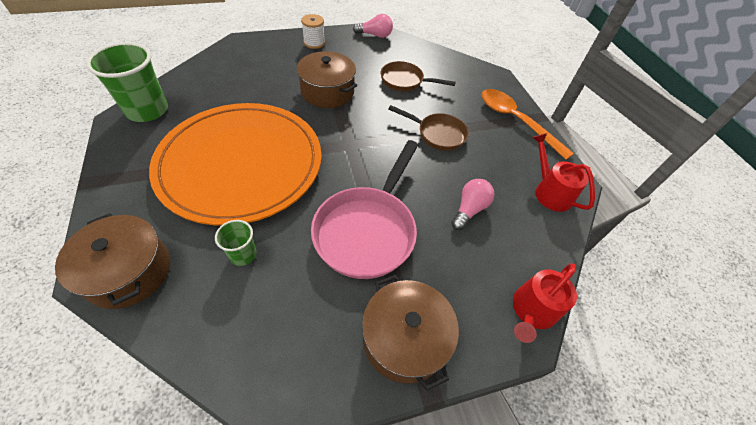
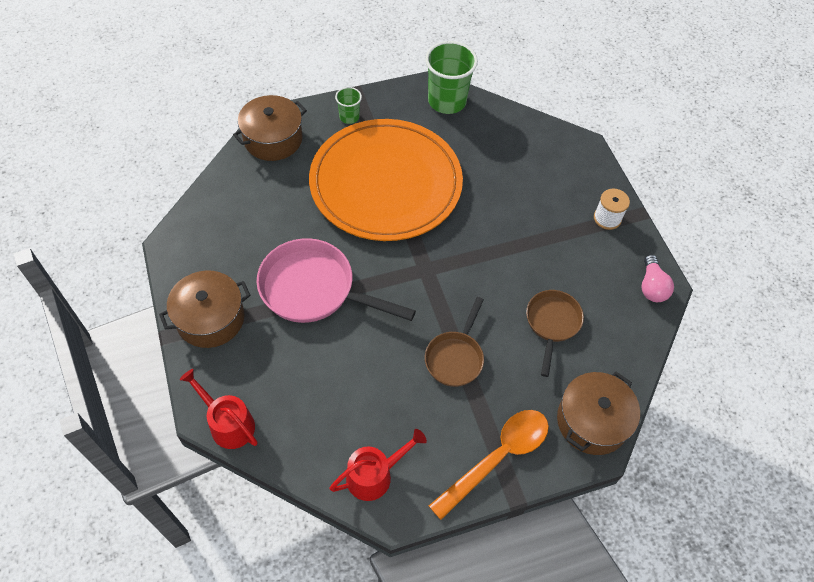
camera: 90 degrees right, 5 degrees up
green cup [215,220,257,266] -> green cup moved to [335,87,362,124]
brown pot [297,51,357,108] -> brown pot moved to [557,372,640,455]
pink light bulb [451,179,495,230] -> none

